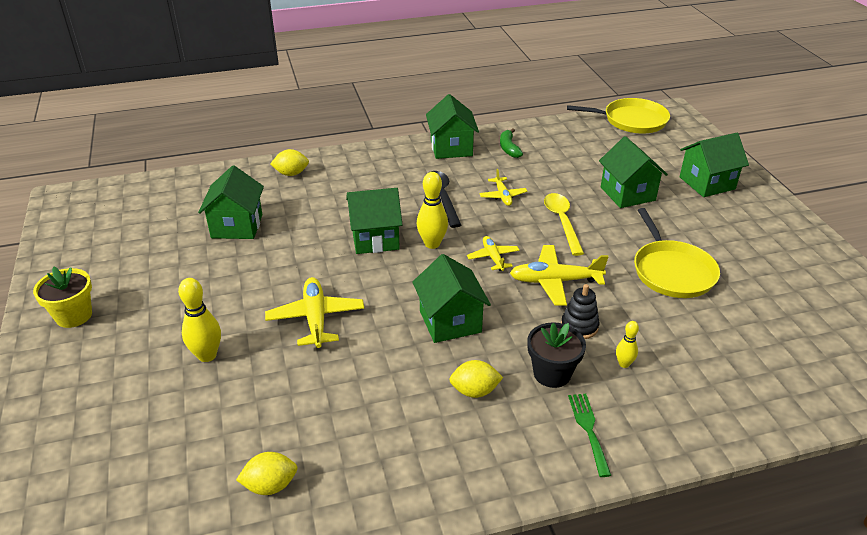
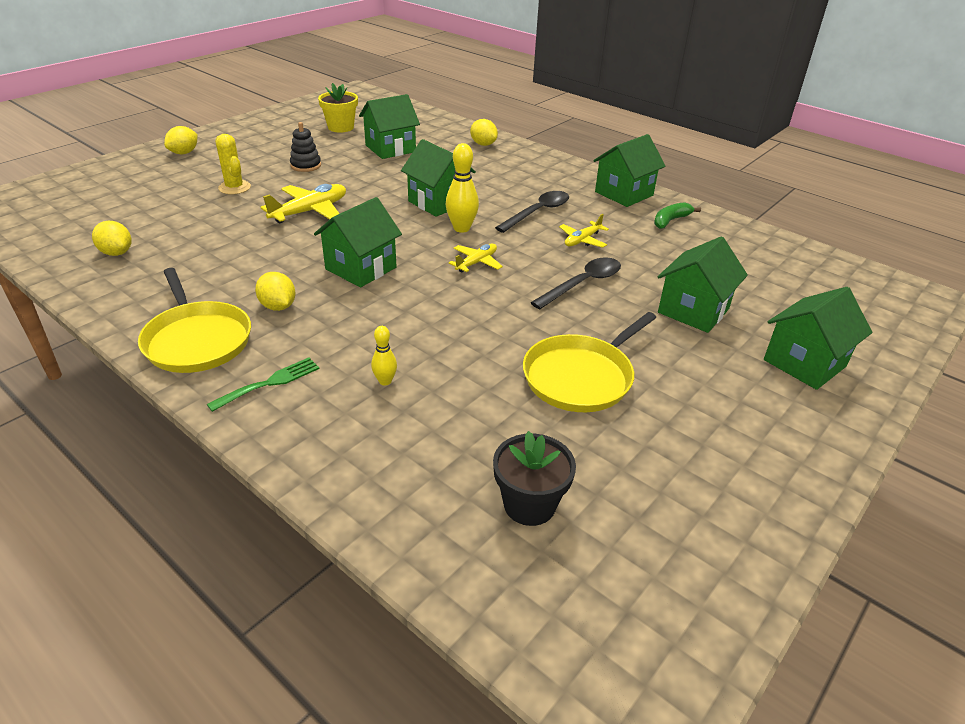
camera: 55 degrees right, 0 degrees up
yellow flower pot [33,266,92,328] -> yellow flower pot moved to [318,83,358,133]
yellow bowling pin [178,278,221,362] -> yellow cactus [215,134,251,195]
yellow plane [510,245,608,306] -> none
black flower pot [527,322,586,388] -> black flower pot moved to [493,431,576,526]
yellow spoon [544,193,584,256] -> black spoon [530,258,621,309]
black stacking toy [561,284,600,339] -> black stacking toy moved to [290,122,321,172]
yellow pan [567,98,670,133] -> yellow pan moved to [138,268,251,373]
green house [680,133,749,197] -> green house turned 75 degrees counterclockwise [764,287,872,390]
none -> yellow lemon [164,126,197,154]

